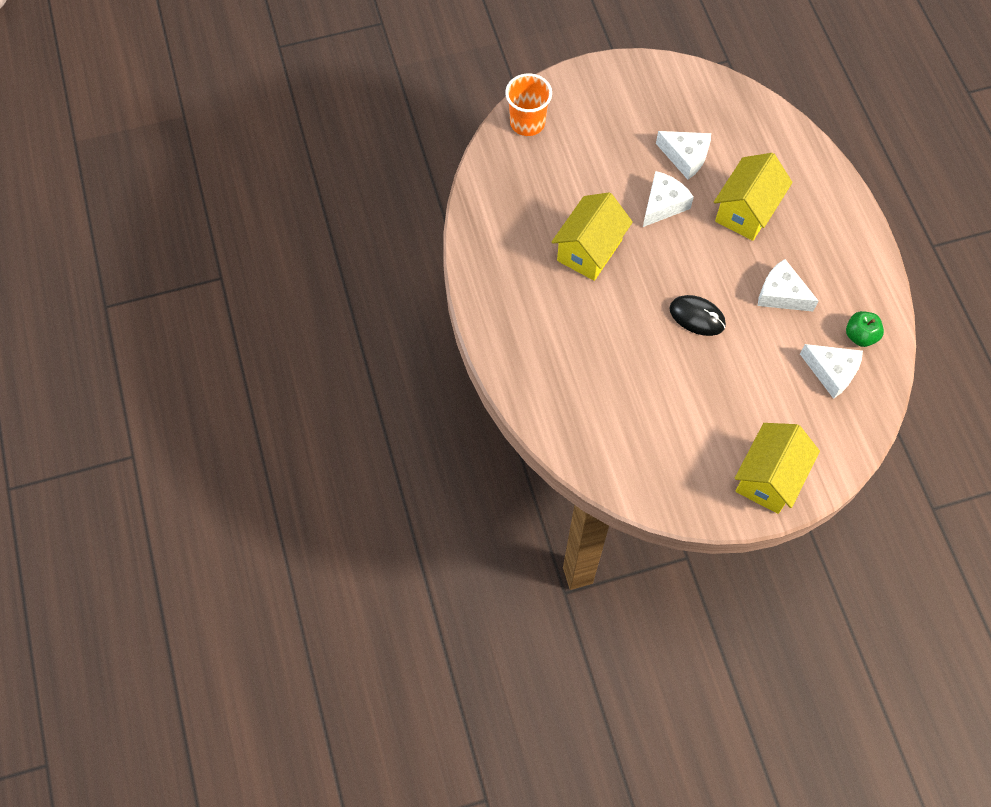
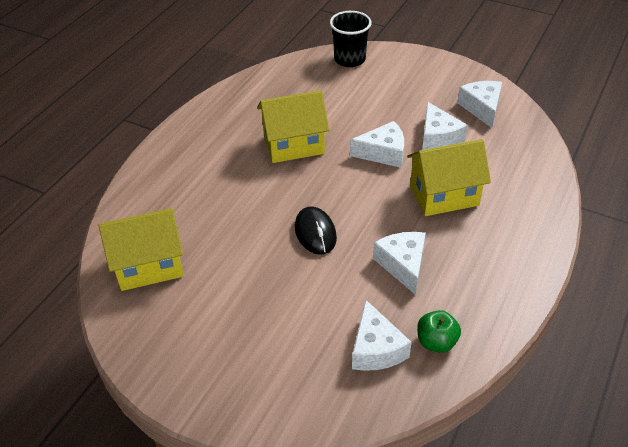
camera: 45 degrees right, 20 degrees down
orange cup [505,73,552,136] -> black cup [330,11,372,67]
yellow house [735,423,820,514] -> yellow house moved to [98,208,184,291]
none -> white cheese [457,81,502,128]

